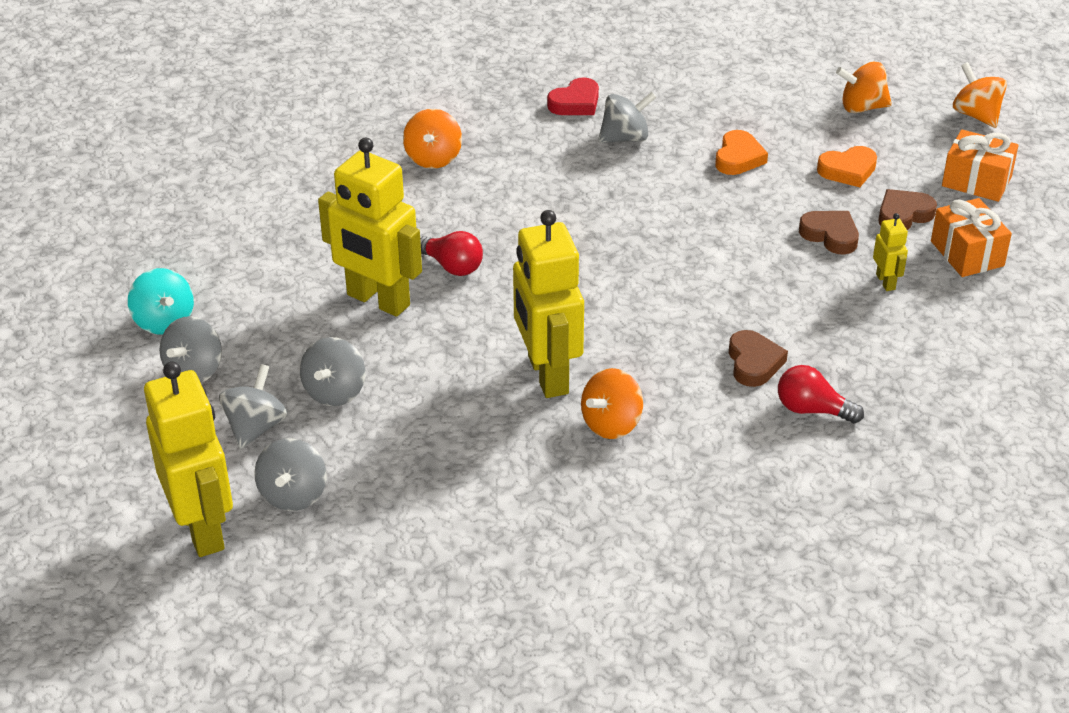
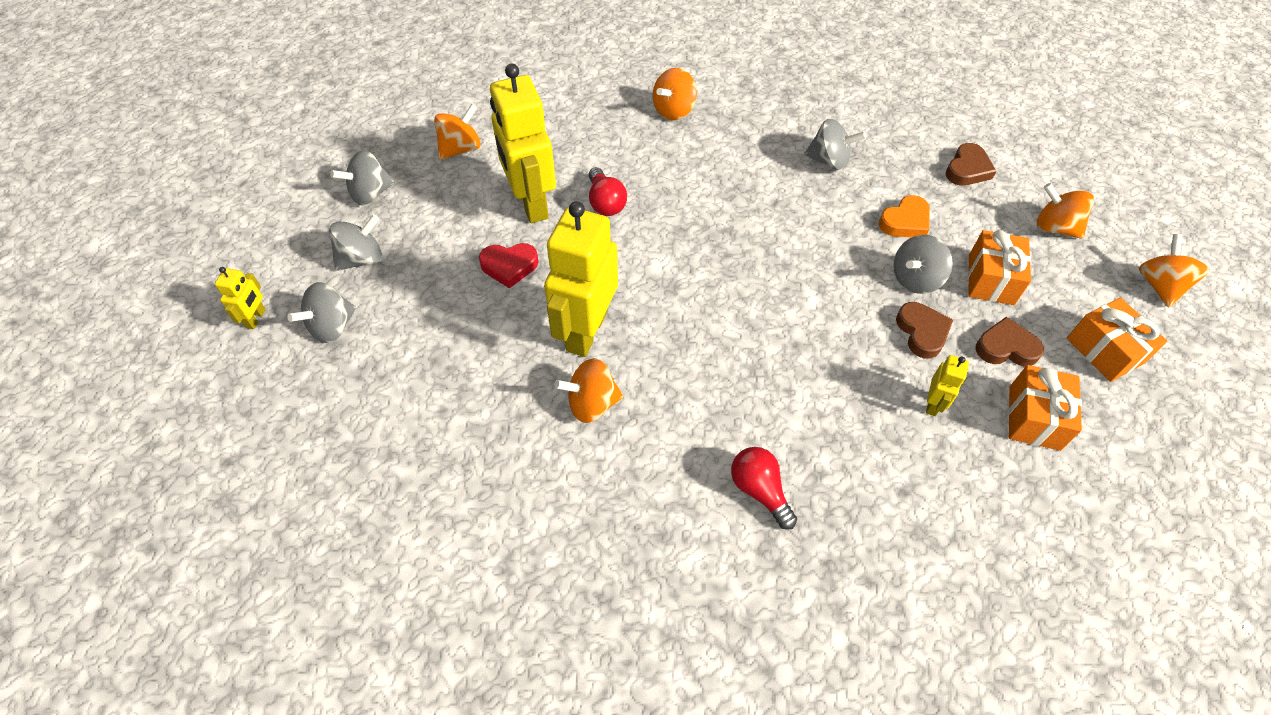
camera: 35 degrees right, 15 degrees up
turquoise spinning top [128,268,194,334] -> none
yellow robot [144,362,233,557] -> yellow robot [215,267,266,329], size x0.44
grey spinning top [300,337,365,406] -> grey spinning top moved to [894,235,953,294]
red heart [547,77,599,115] -> red heart moved to [479,243,539,288]
brown heart [729,330,788,387] -> brown heart moved to [946,143,996,186]
orange heart [817,146,877,187] -> orange gift [968,230,1031,305]
none -> orange spinning top [434,104,481,160]

